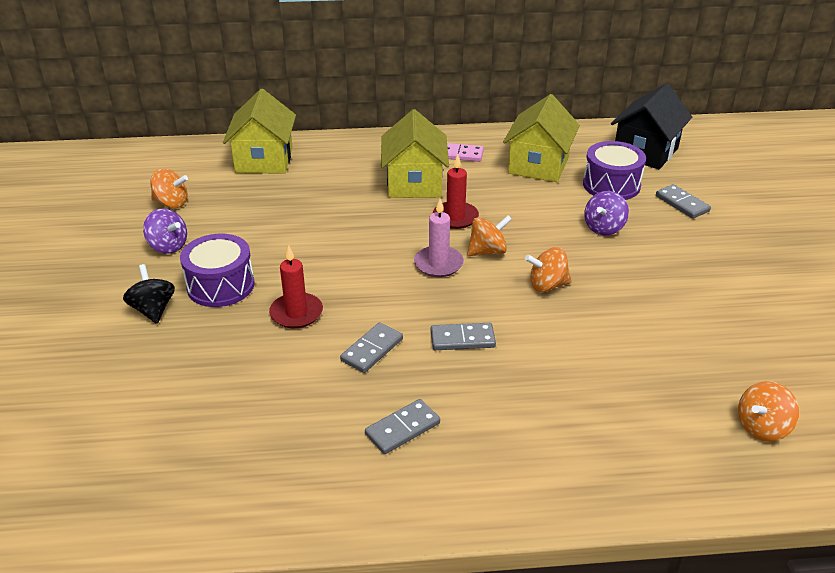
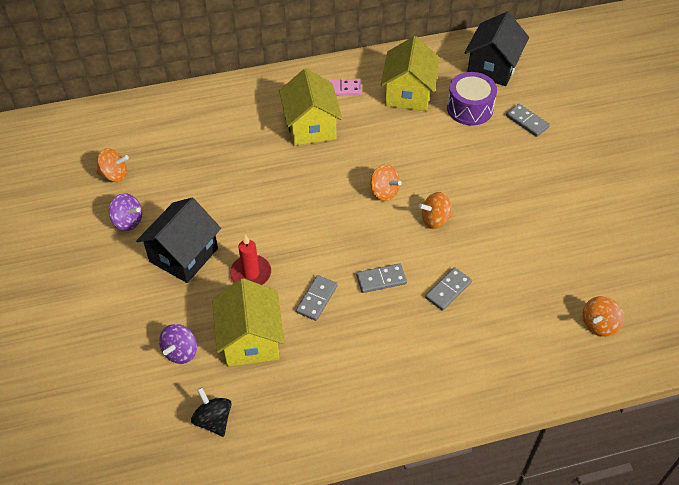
camera: 10 degrees left, 15 degrees up
black spinning top [123,264,175,324] -> black spinning top moved to [191,387,232,437]
purple drum [180,234,255,307] -> black house [136,198,221,283]
yellow house [223,89,296,174] -> yellow house moved to [212,278,285,367]
grey domino [365,399,440,454] -> grey domino moved to [425,267,472,311]
pink candle [414,199,464,277] -> none
red candle [433,154,479,229] -> none
orange spinning top [467,215,512,256] -> orange spinning top turned 75 degrees clockwise [370,164,402,201]
purple spinning top [584,191,629,235] -> purple spinning top moved to [159,324,197,364]

